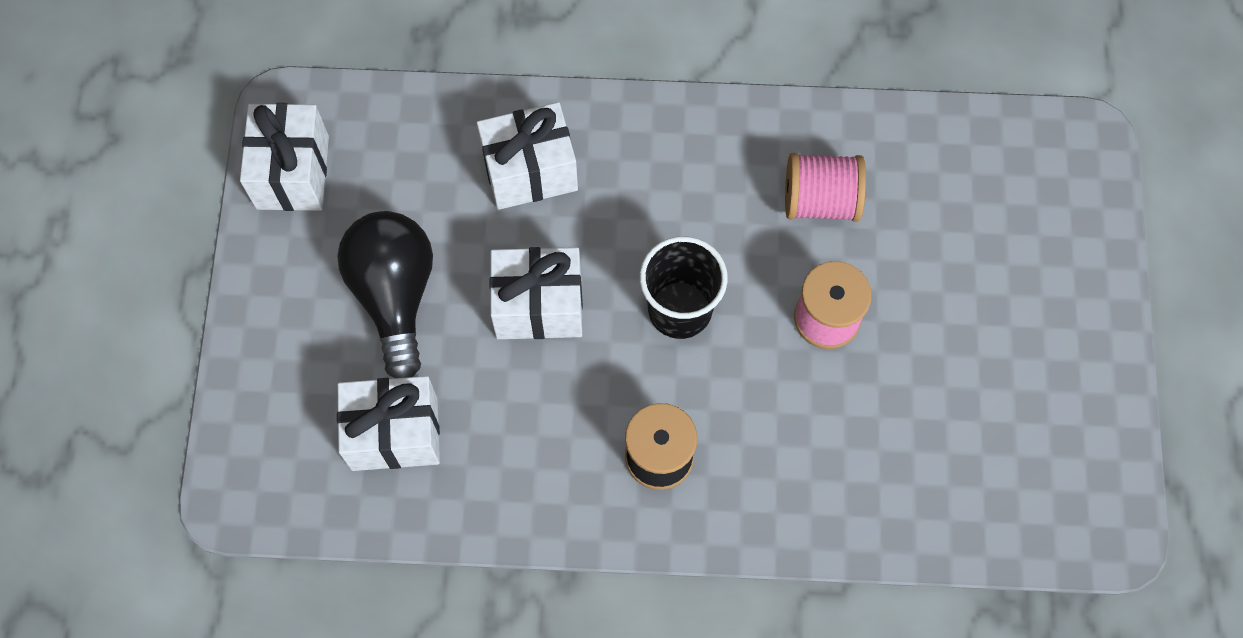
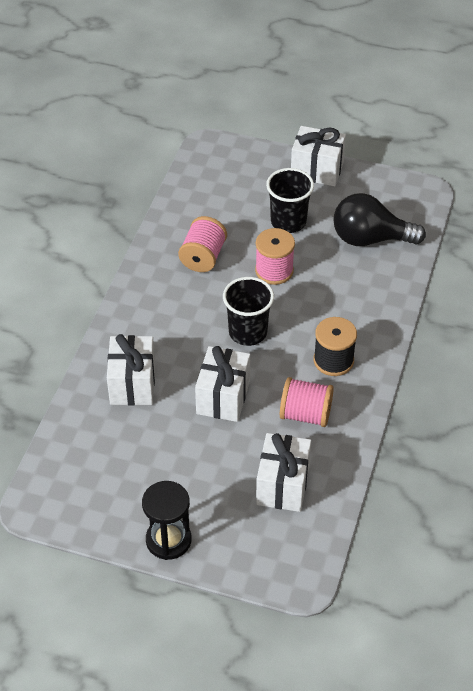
camera: 75 degrees left, 20 degrees down
white gift [240,103,329,211] -> white gift moved to [291,126,346,186]
black light bulb [337,211,433,378] -> black light bulb moved to [333,193,426,246]
none -> black hourglass [142,481,191,560]
none -> black cup [266,168,314,233]
none -> pink spool [280,377,334,427]

